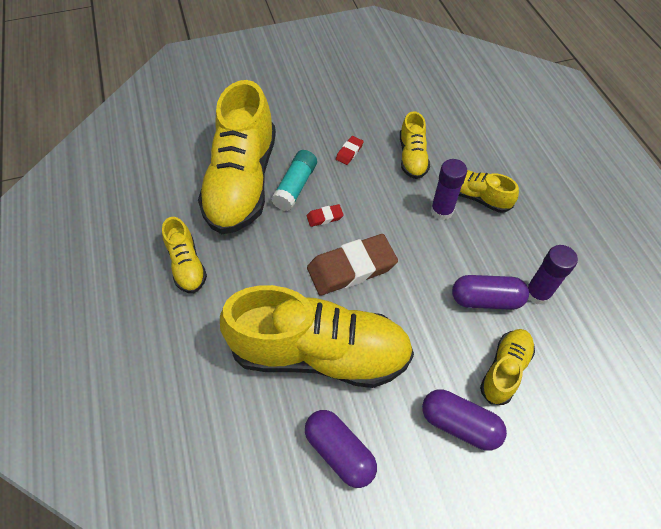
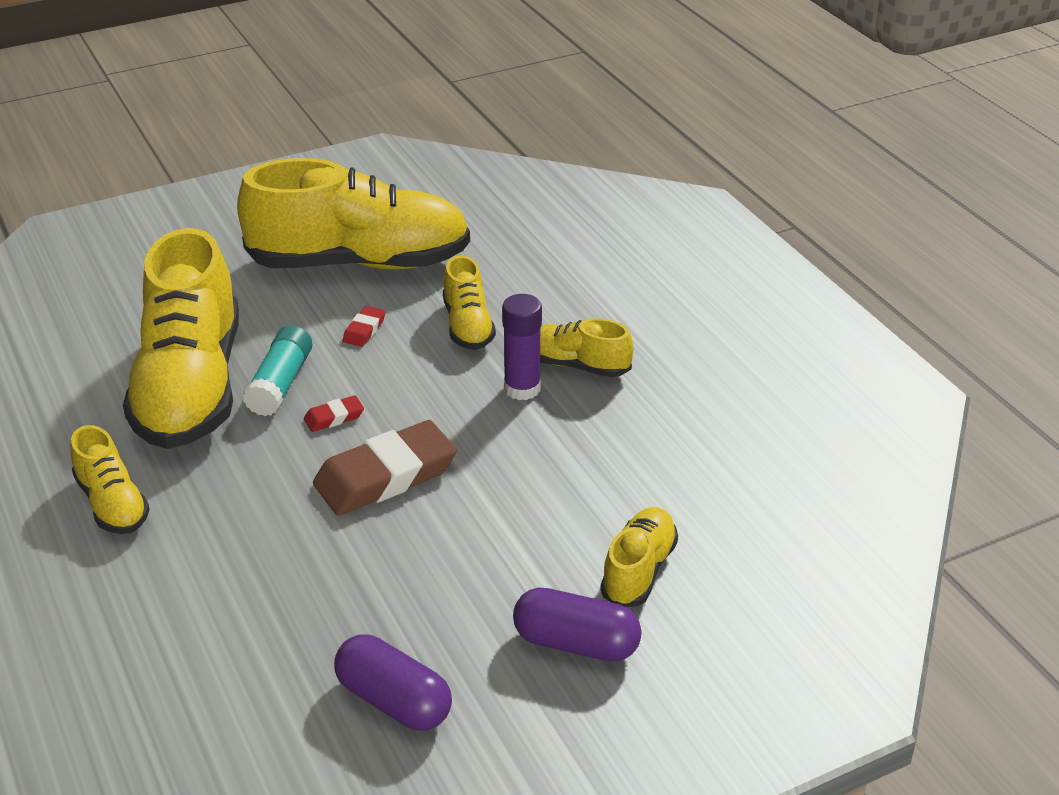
camera: 10 degrees left, 20 degrees down
yellow shoe [220,285,414,388] -> yellow shoe moved to [237,158,470,270]
purple capsule [452,275,529,310] -> none
purple glue stick [527,245,578,305] -> none

